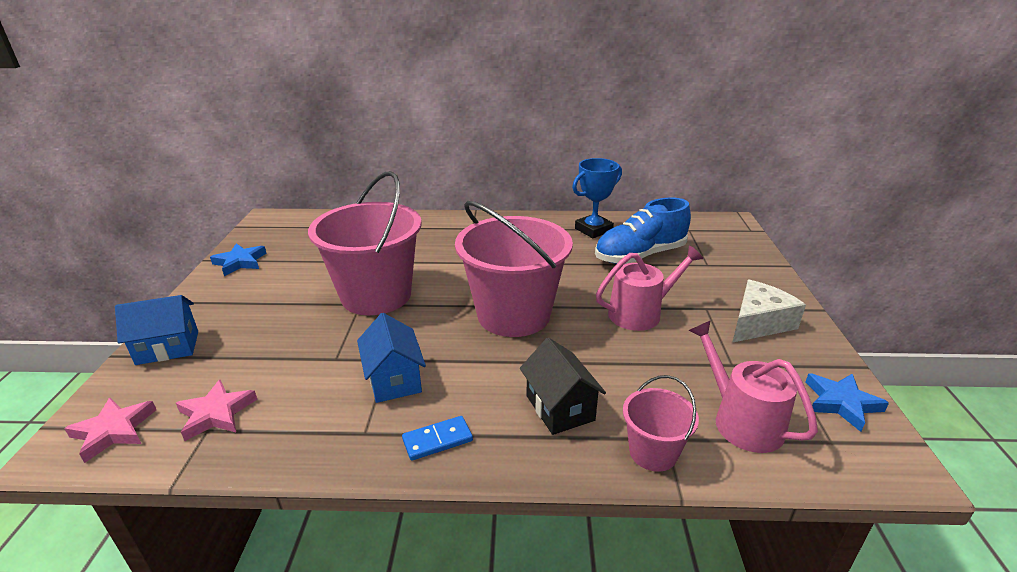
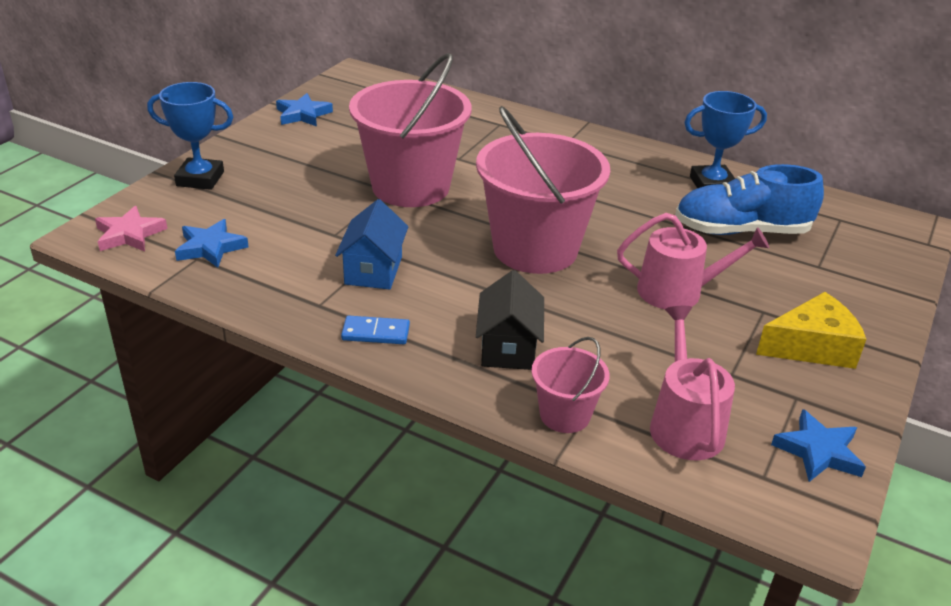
camera: 25 degrees right, 5 degrees up
blue house [115,295,198,365] -> blue trophy [147,82,233,190]
pink star [176,380,257,441] -> blue star [175,219,249,268]
white cheese [732,280,806,343] -> yellow cheese [756,292,866,369]

